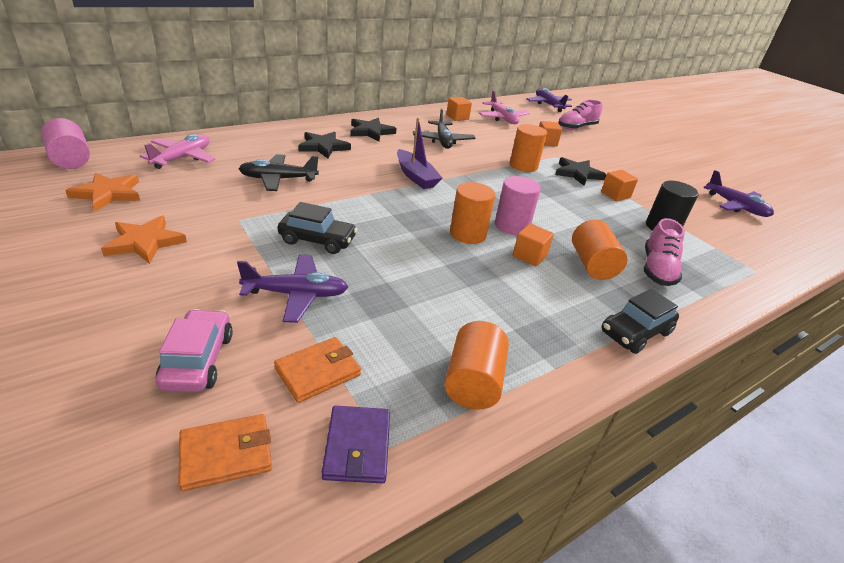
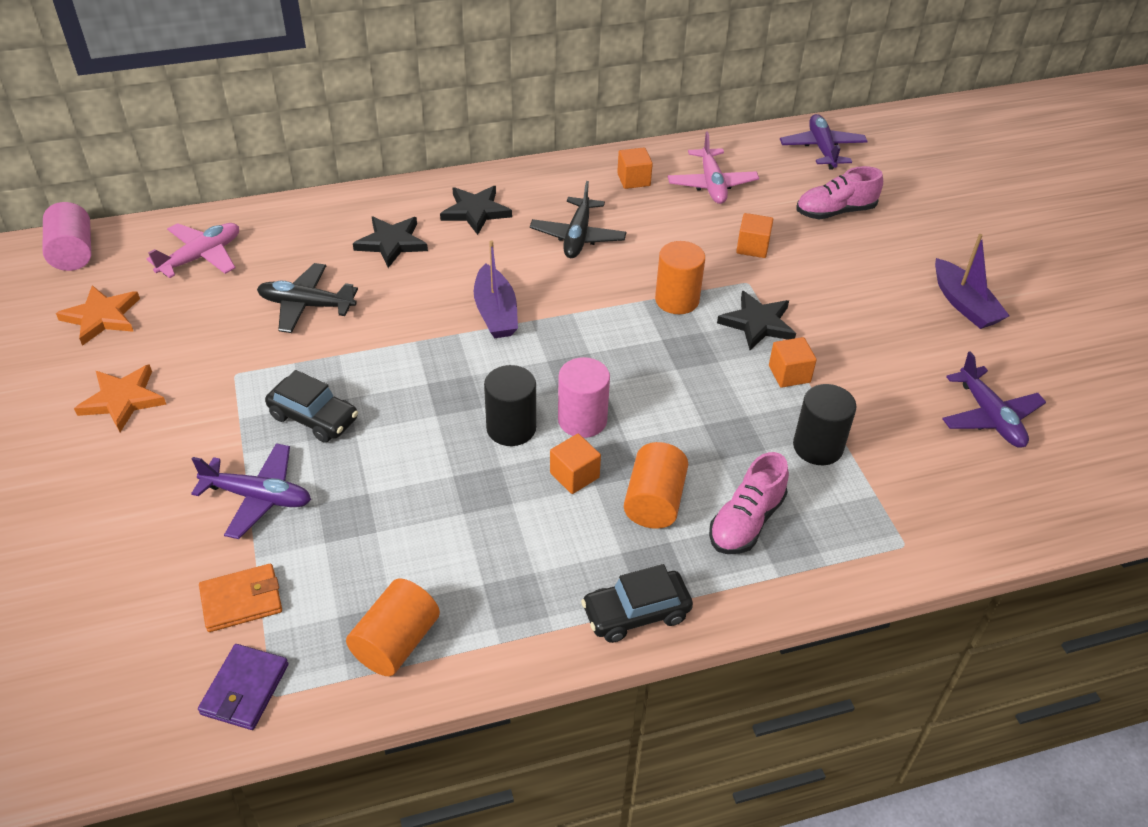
camera: 20 degrees right, 10 degrees up
pink car [156,309,233,392] -> none
orange wallet [178,414,272,491] -> none
orange cylinder [450,182,495,244] -> black cylinder [484,365,536,446]
none -> purple boat [935,234,1010,329]

